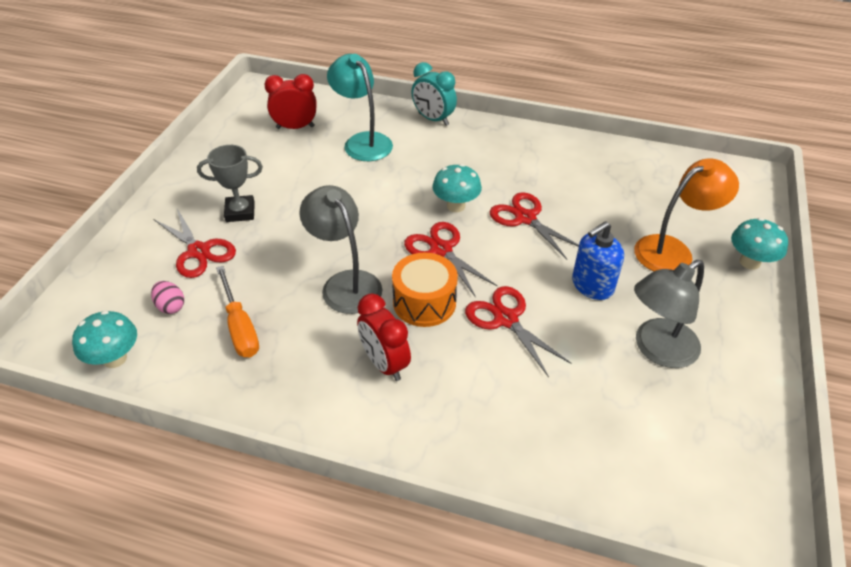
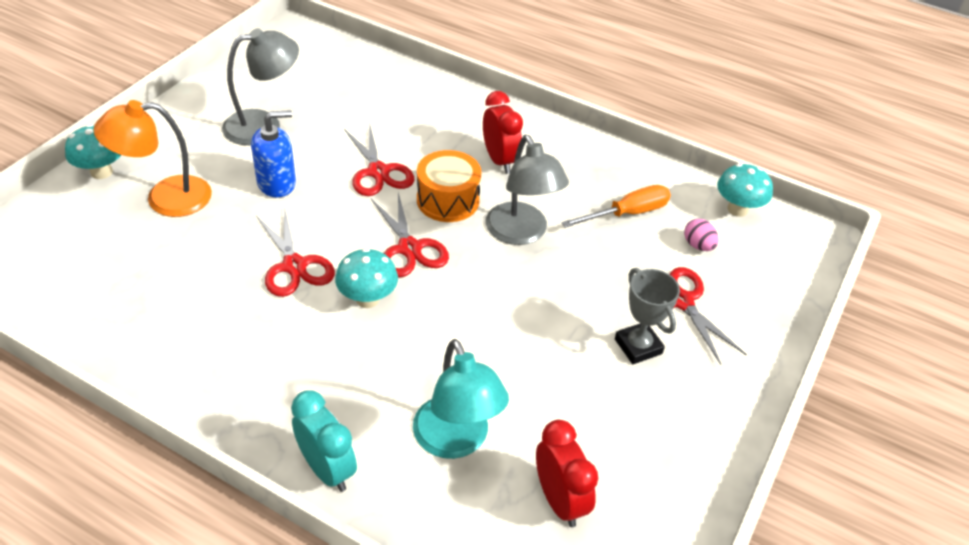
camera: 170 degrees left, 0 degrees up
grey trophy [197,145,263,222] -> grey trophy turned 60 degrees clockwise [615,268,680,364]
orange screwdriver [216,266,259,357] -> orange screwdriver turned 75 degrees clockwise [562,185,671,228]
red clock [264,74,316,129] -> red clock turned 120 degrees counterclockwise [536,420,598,527]

